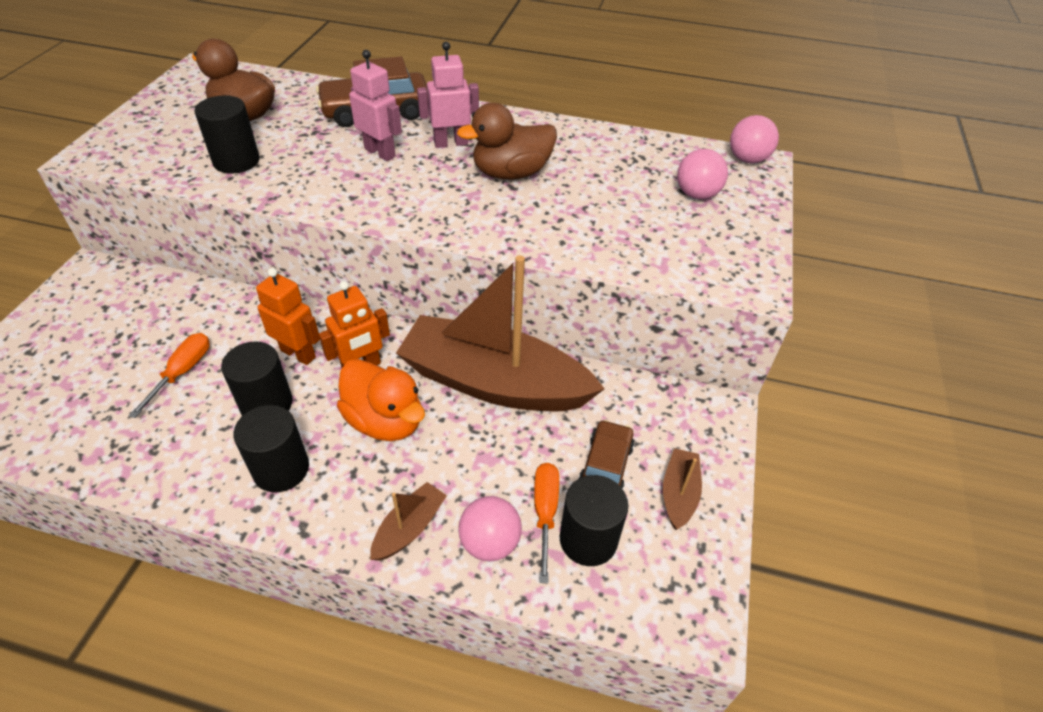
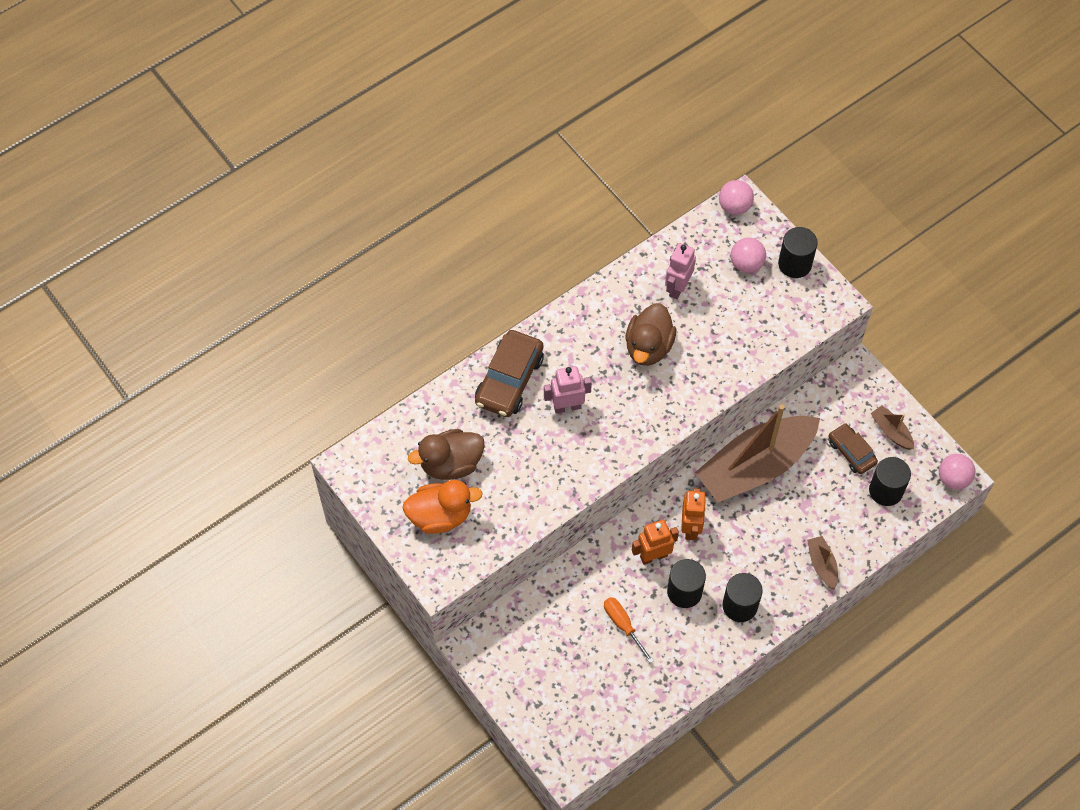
camera: 50 degrees left, 15 degrees up
black cylinder [194,95,260,174] -> black cylinder moved to [778,227,818,278]
orange duck [337,359,425,441] -> orange duck moved to [403,480,483,534]
pink robot [417,42,479,148] -> pink robot moved to [665,243,696,299]
pink ball [458,496,522,562] -> pink ball moved to [939,454,975,490]
orange screwdriver [534,463,559,583] -> none

